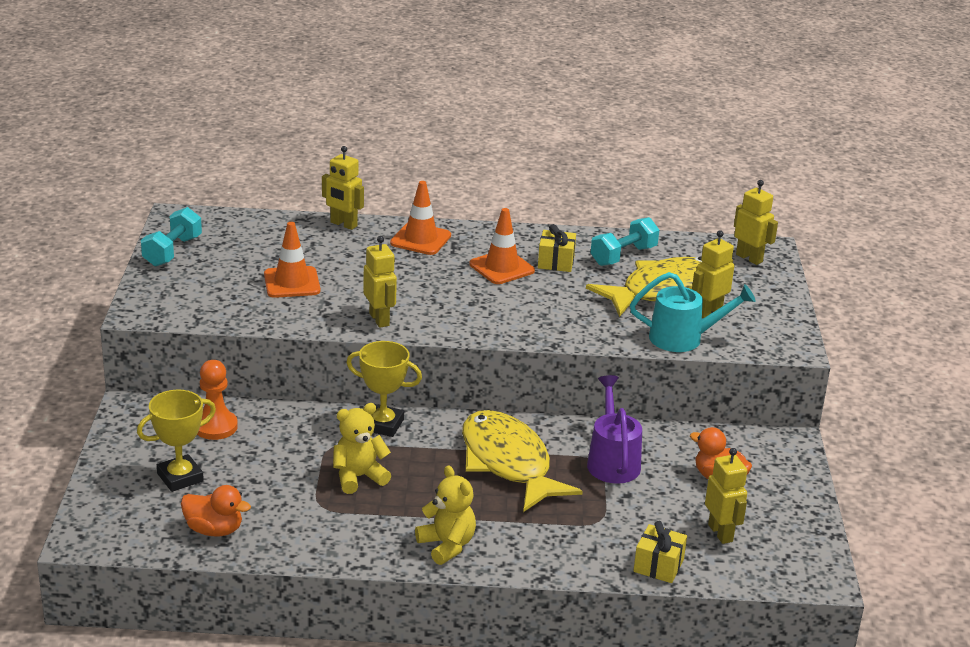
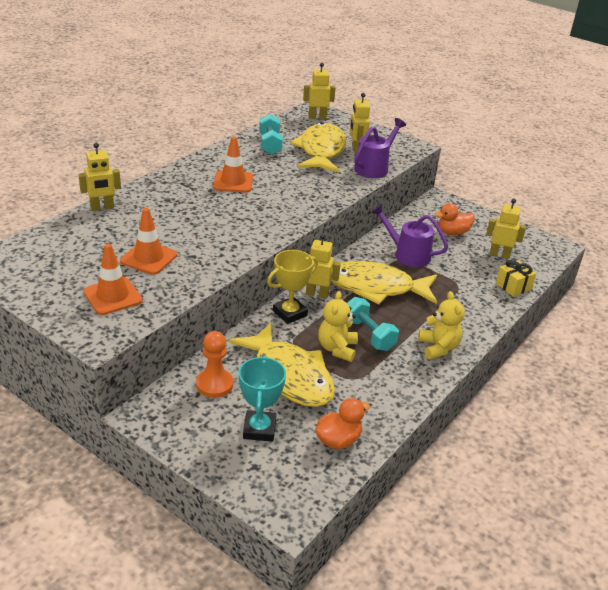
camera: 55 degrees left, 5 degrees up
yellow trophy [137,390,216,492] -> turquoise trophy [239,356,286,442]
turquoise dumbbell [141,207,202,266] -> turquoise dumbbell moved to [347,297,399,351]
yellow robot [363,236,397,328] -> yellow robot moved to [306,234,341,299]
orange traffic cone [390,181,451,255] -> orange traffic cone moved to [83,244,143,315]
yellow teddy bear [415,465,476,565] -> yellow teddy bear turned 75 degrees clockwise [418,291,465,359]
yellow gift [538,224,576,272] -> none
turquoise watering can [630,272,756,352] -> purple watering can [354,118,406,178]
none -> yellow fish [229,323,335,407]

